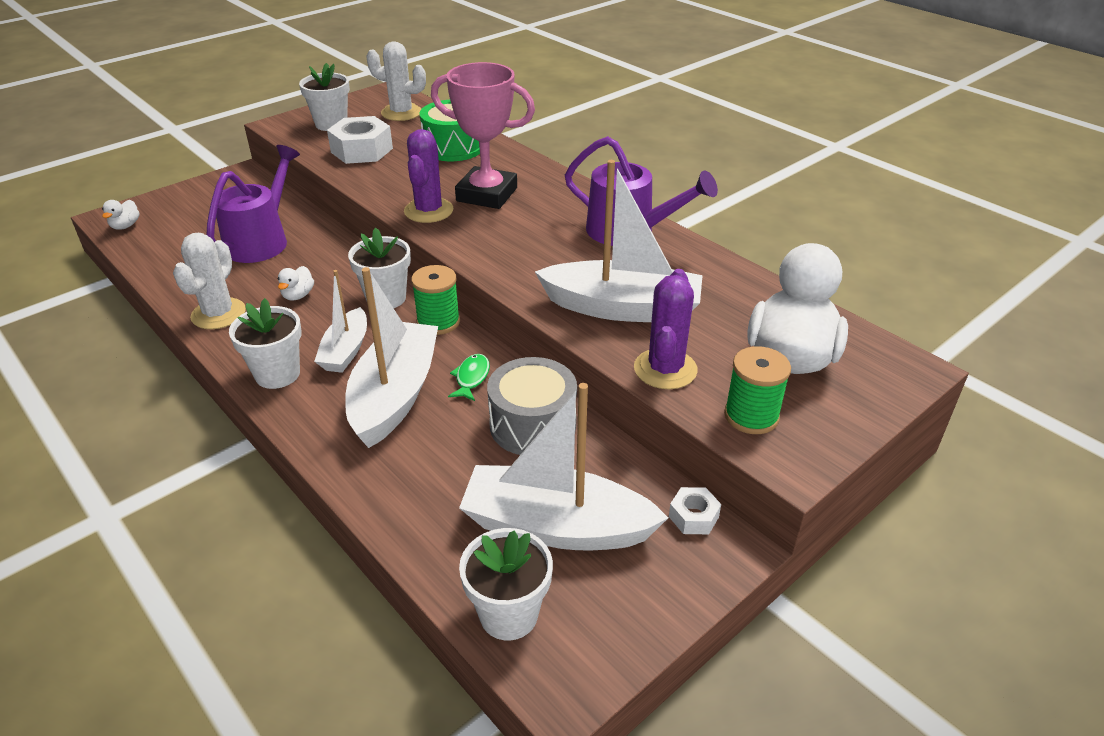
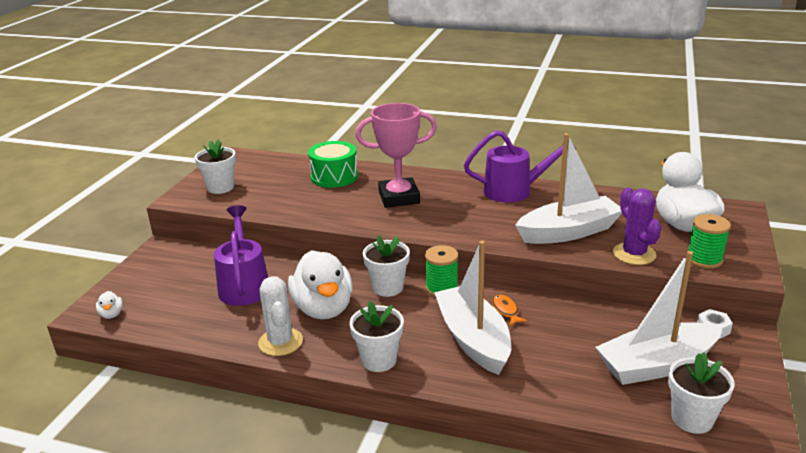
camera: 30 degrees left, 10 degrees down
white duck [278,266,314,300] -> white duck [288,250,353,319], size x2.47
white boat [314,270,367,373] -> none
white nut [327,116,393,164] -> none
white cactus [366,41,426,121] -> none
purple cactus [404,129,453,223] -> none
green fish [448,354,490,401] -> orange fish [492,294,528,326]
grey drum [487,357,577,455] -> none

